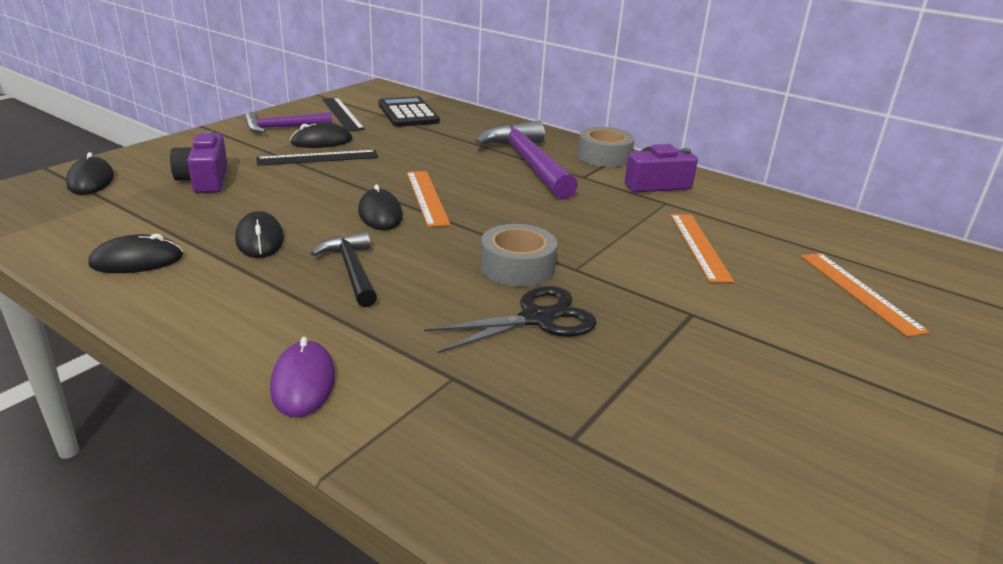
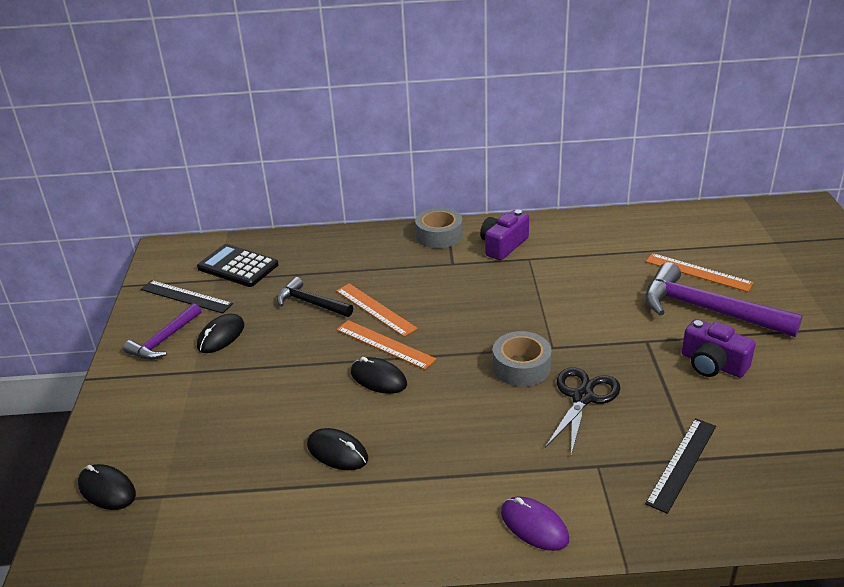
camera: 35 degrees left, 5 degrees up
black mouse [88,234,183,273] -> none
purple camera [170,131,227,193] -> purple camera moved to [682,319,756,378]
black ruler [256,150,378,166] -> black ruler moved to [645,418,716,514]
black hammer [311,232,377,307] -> black hammer moved to [277,277,353,317]
purple hammer [475,120,578,199] -> purple hammer moved to [645,262,803,337]
orange ruler [671,214,734,283] -> orange ruler moved to [336,284,418,337]

